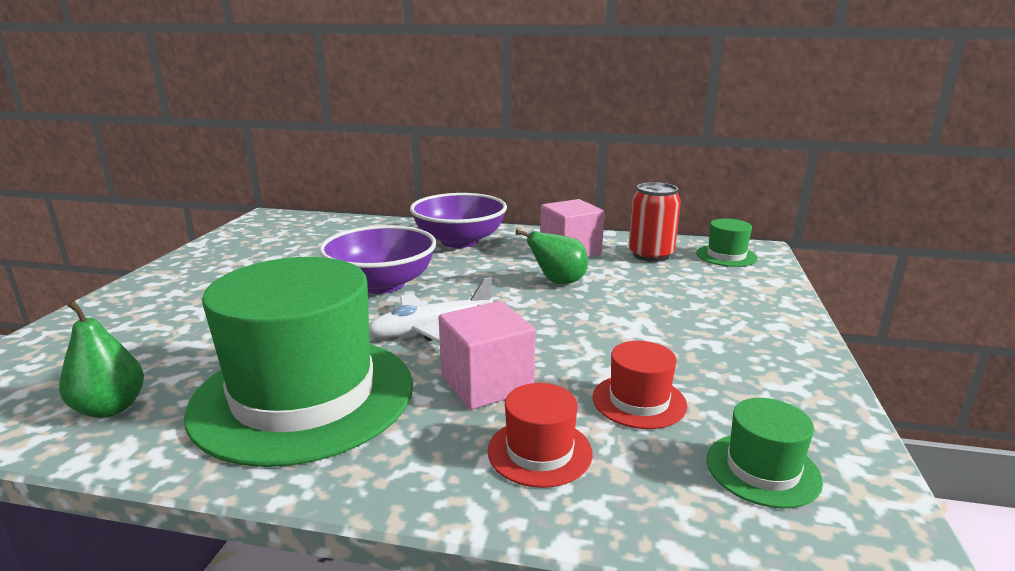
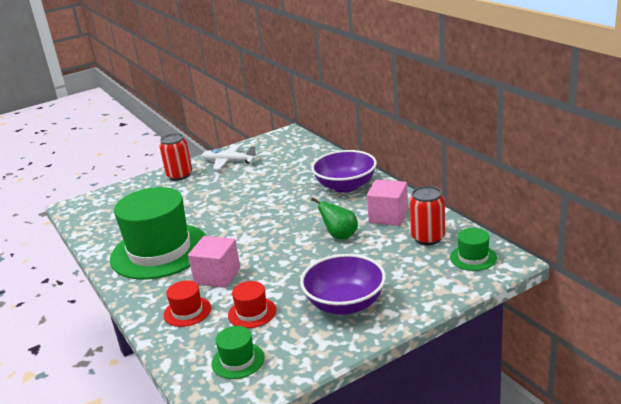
camera: 50 degrees right, 5 degrees up
green pear [59,300,144,418] -> none
purple bowl [319,225,437,294] -> purple bowl moved to [300,254,386,315]
white plane [369,277,493,343] -> white plane moved to [202,145,259,170]
none -> red can [159,133,192,181]

